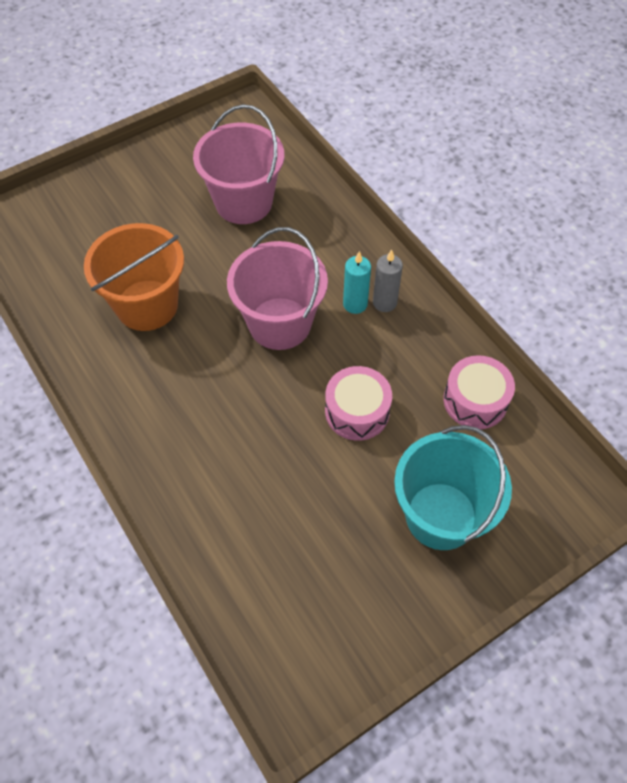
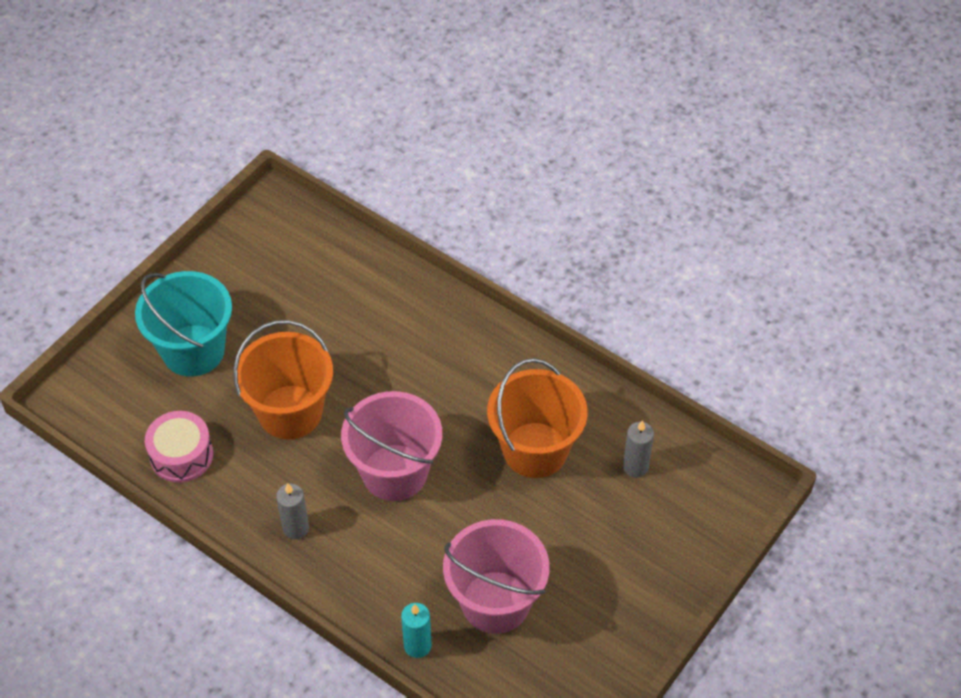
camera: 160 degrees right, 5 degrees down
pink drum [325,366,392,441] -> orange bucket [233,320,333,440]
turquoise candle [343,251,371,314] -> turquoise candle moved to [401,603,432,658]
none -> grey candle [623,420,654,478]

